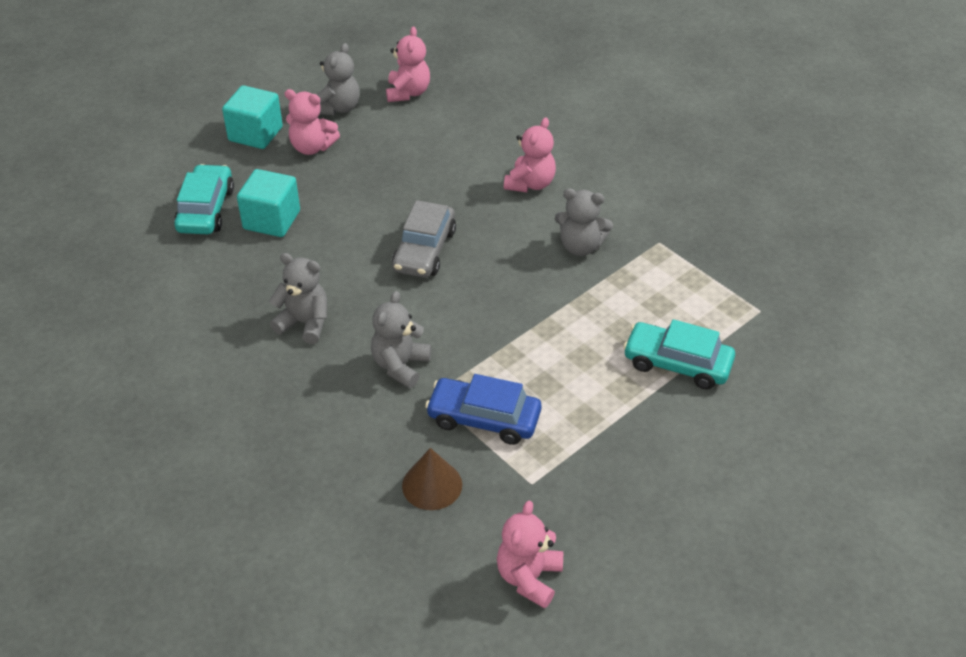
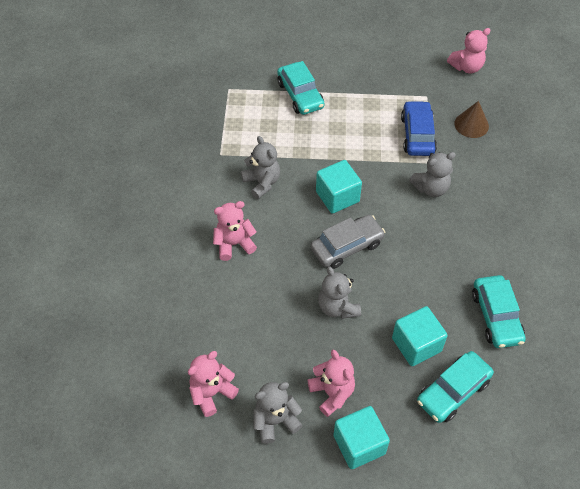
camera: 135 degrees left, 10 degrees up
grey teddy bear [269,253,327,344] -> grey teddy bear moved to [318,266,361,319]
blue car [425,374,542,445] -> blue car turned 150 degrees counterclockwise [401,101,437,156]
none -> turquoise cube [316,160,362,214]
none -> turquoise car [472,275,526,348]

